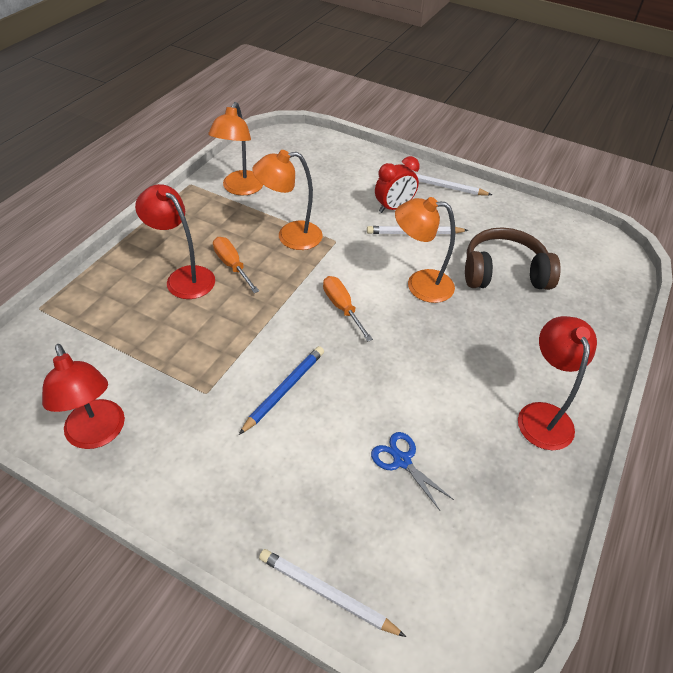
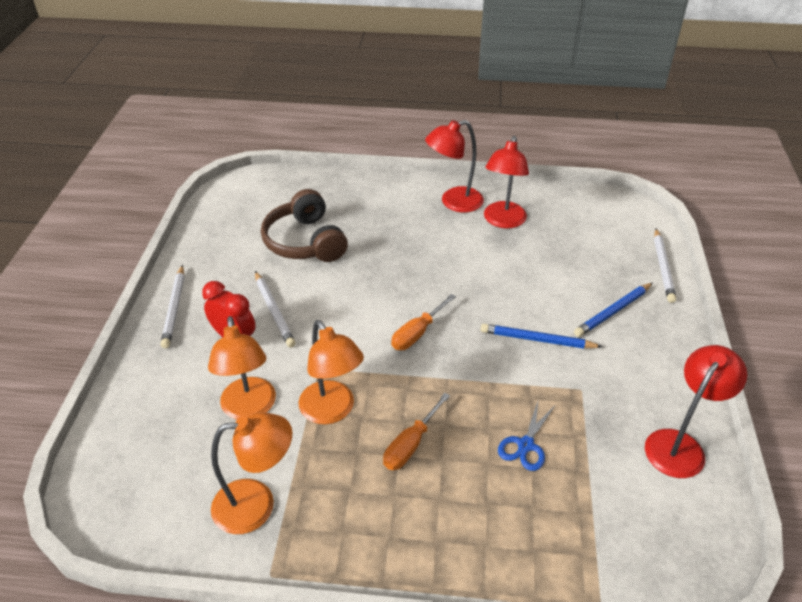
camera: 110 degrees left, 5 degrees down
red lamp [135,184,215,299] -> red lamp moved to [484,136,529,228]
blue scissors [371,432,454,511] -> blue scissors moved to [498,402,555,471]
orange lamp [395,197,455,303] -> orange lamp moved to [208,316,276,420]
none -> blue pencil [574,283,653,337]

